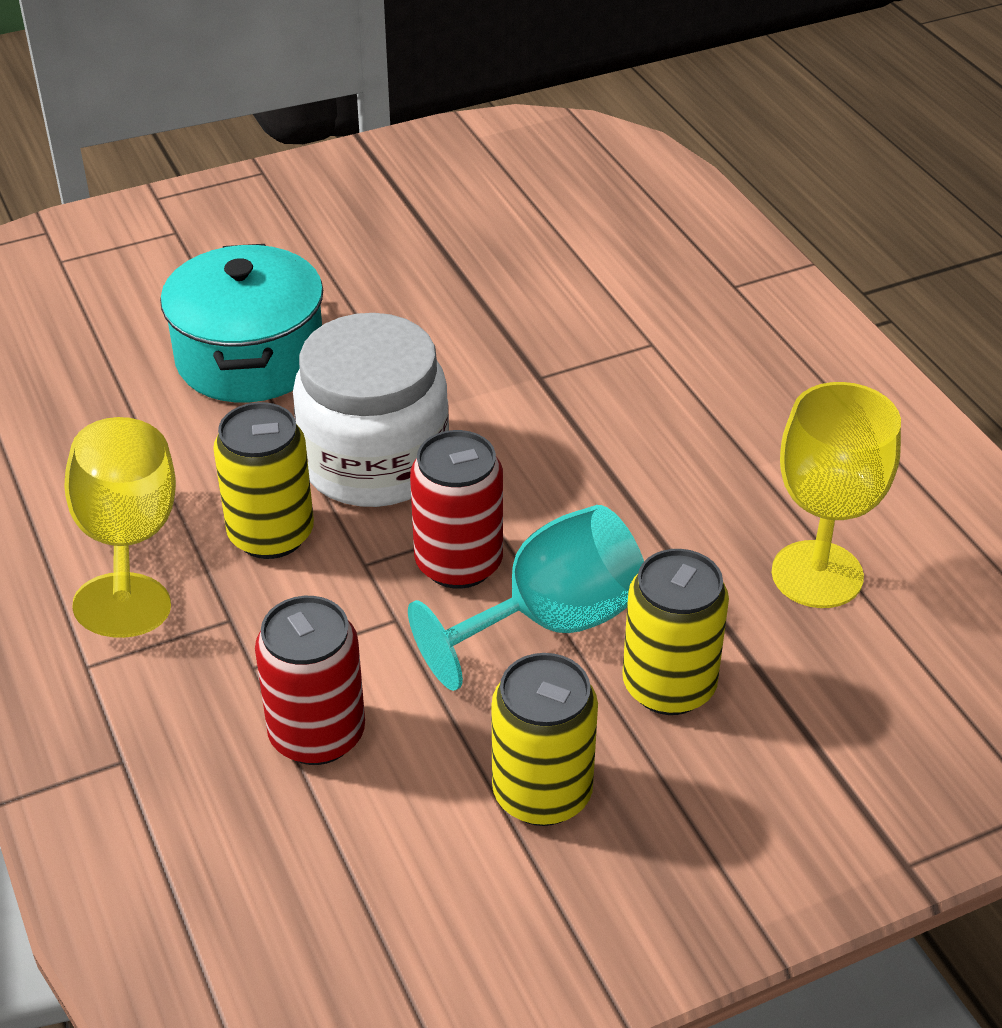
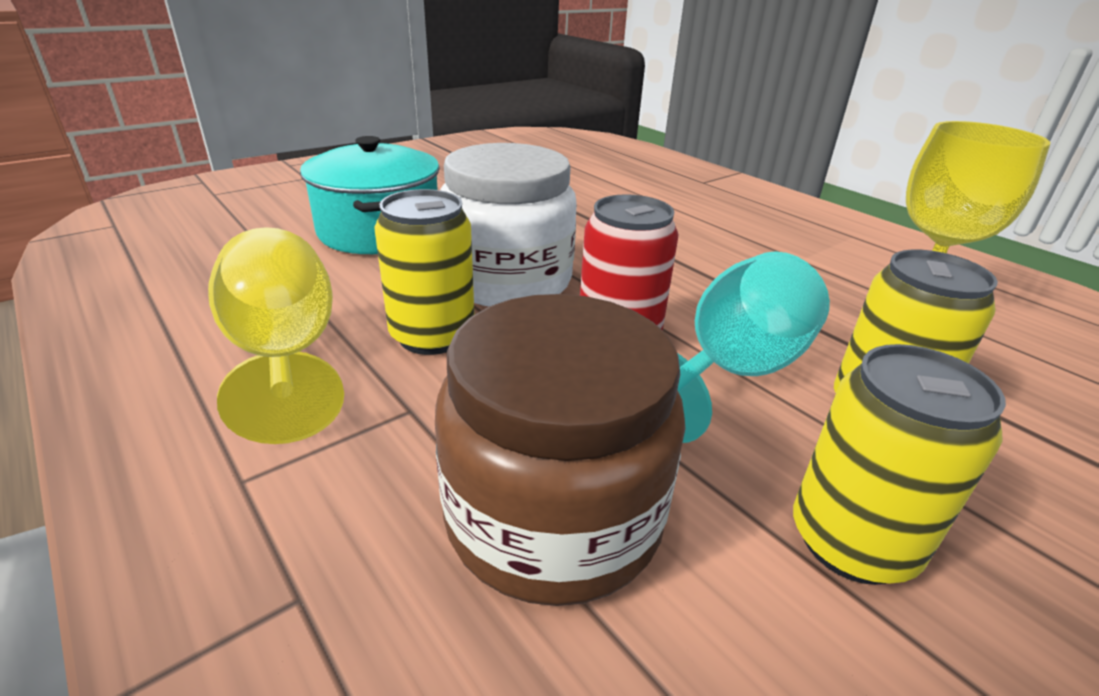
camera: 15 degrees left, 10 degrees down
red can [255,596,365,765] -> brown jar [435,294,686,606]

